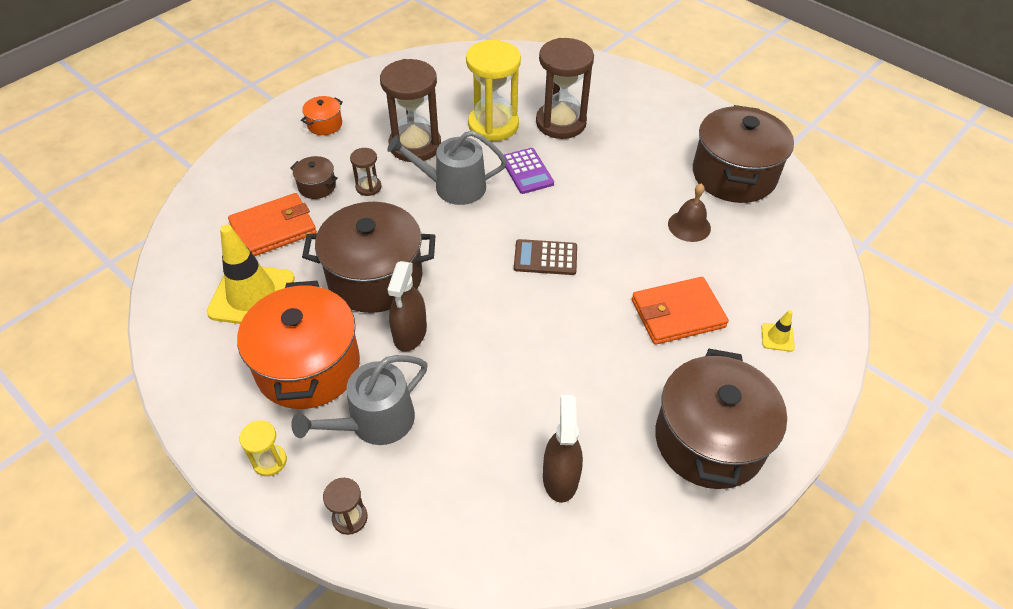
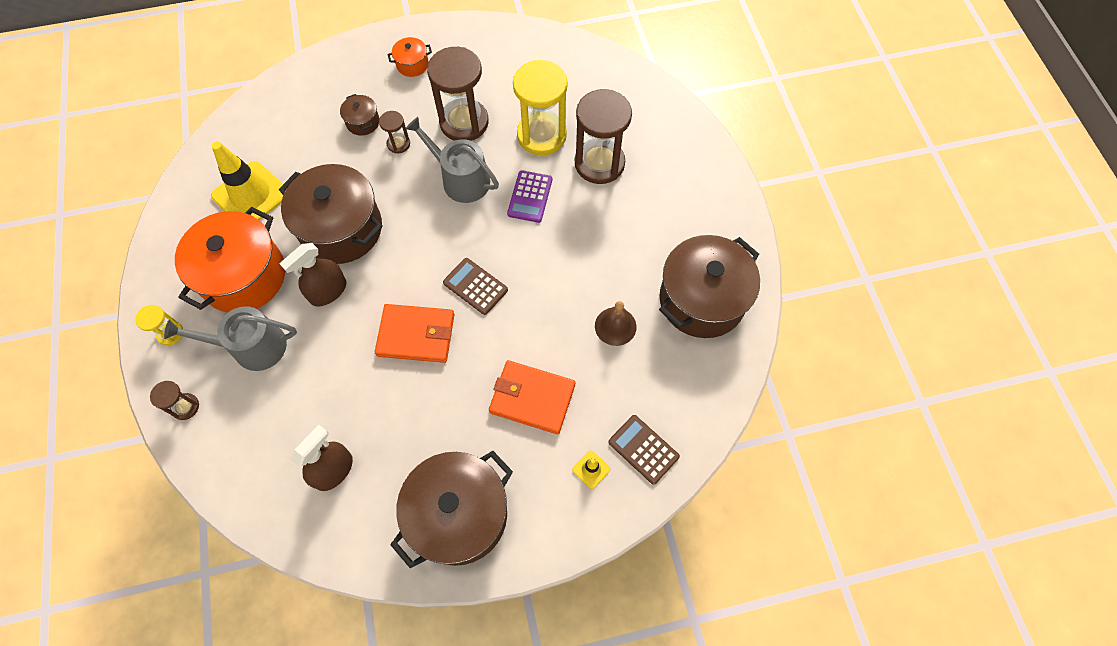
camera: 35 degrees right, 15 degrees up
orange wallet [228,193,317,256] -> orange wallet moved to [375,304,454,363]
none -> brown calculator [608,415,680,485]

